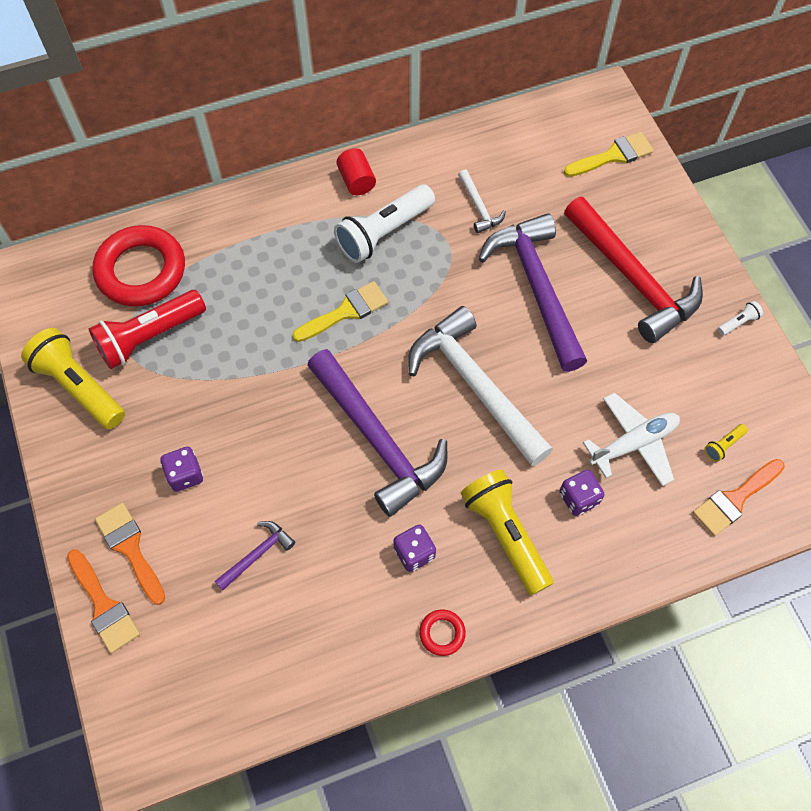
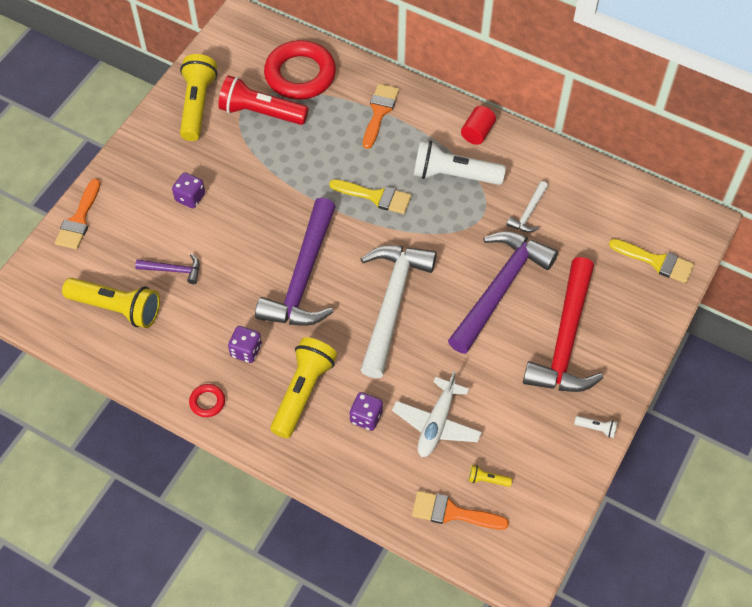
camera: 50 degrees right, 5 degrees down
orange brush [95,503,165,605] -> orange brush moved to [363,84,399,149]
white plane [583,393,680,486] -> white plane turned 90 degrees clockwise [392,371,482,457]
none -> yellow flashlight [62,278,160,328]

